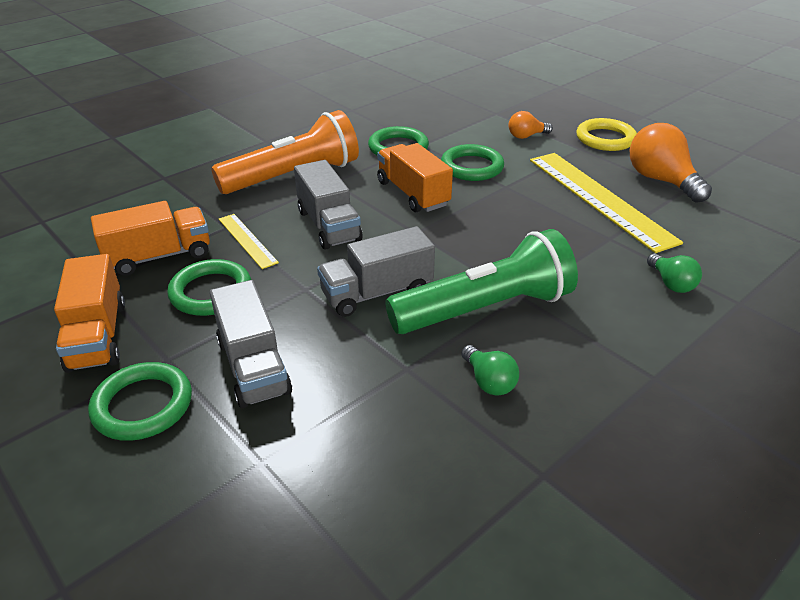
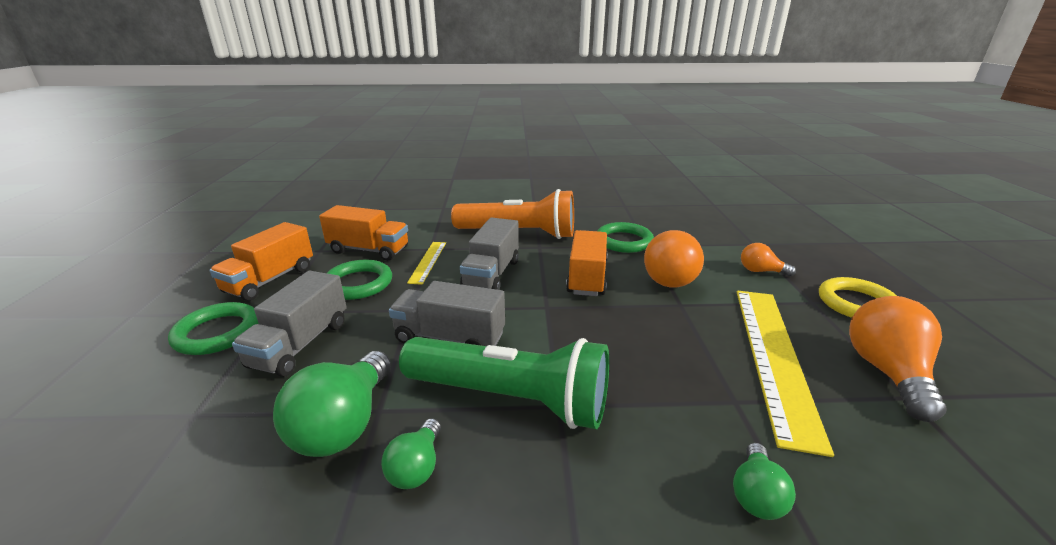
camera: 40 degrees right, 10 degrees down
green ring [441,144,504,181] -> orange light bulb [644,230,704,288]
none -> green light bulb [273,351,391,457]

